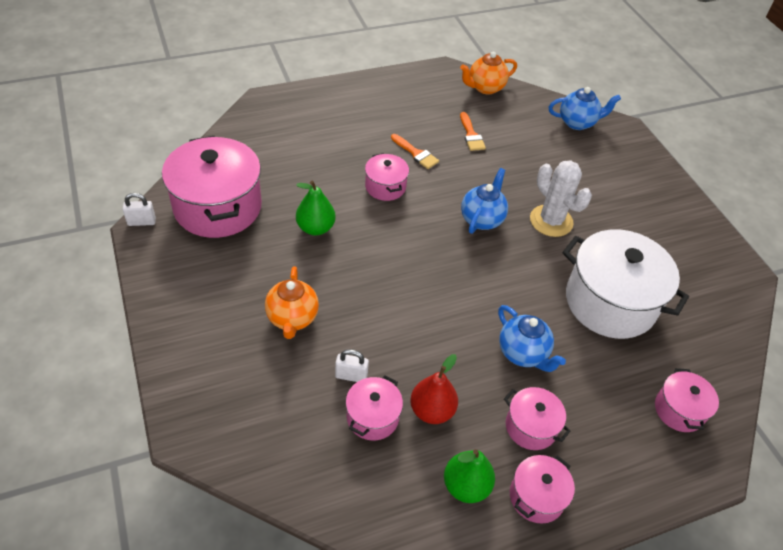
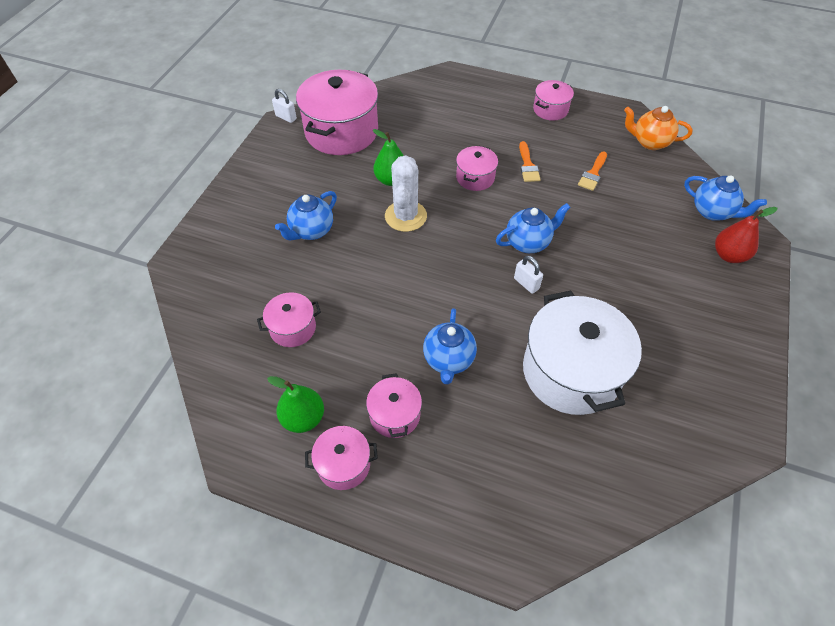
camera: 45 degrees right, 5 degrees up
orange teapot [265,266,319,339] -> blue teapot [275,191,337,240]
white padlock [335,349,369,382] -> white padlock moved to [514,256,543,294]
red pear [410,354,458,424] -> red pear moved to [715,207,777,263]
white cactus [530,160,592,237] -> white cactus moved to [385,155,427,232]
pink pot [655,368,719,432] -> pink pot moved to [533,80,574,121]

